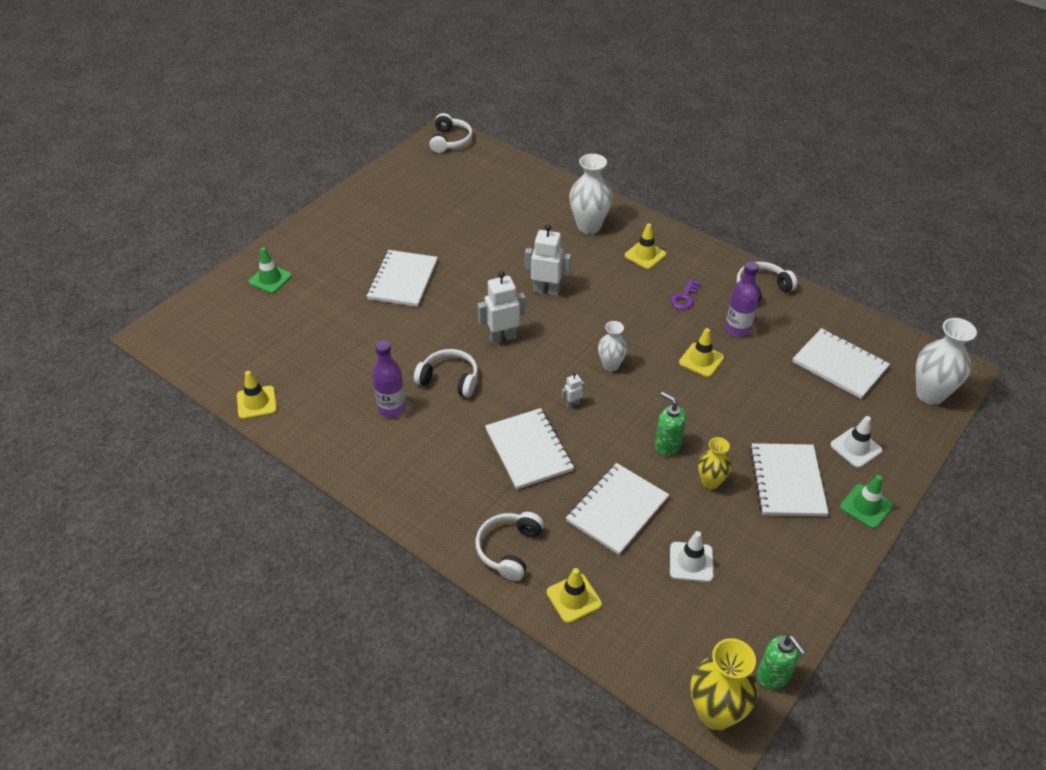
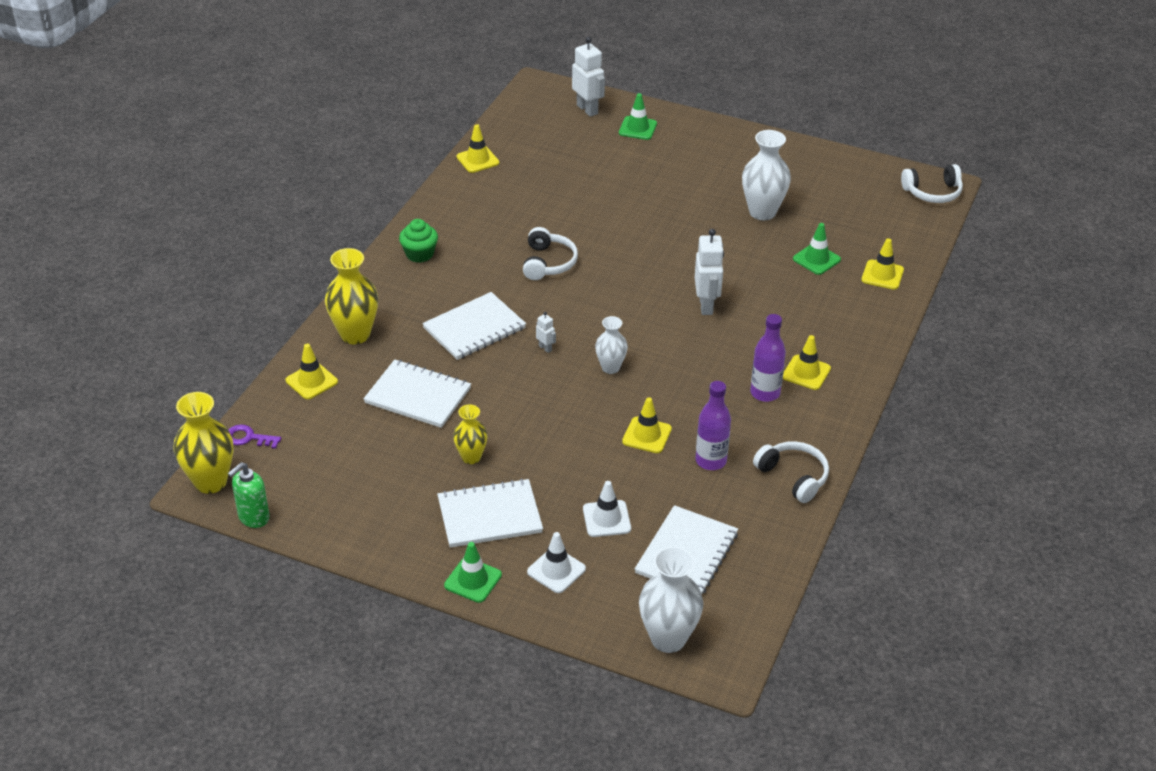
camera: 75 degrees right, 5 degrees down
white notebook [366,250,438,307] -> none
purple bottle [372,340,406,418] -> purple bottle moved to [750,314,786,402]
white headphones [475,512,544,581] -> yellow vase [325,248,378,344]
white robot [477,271,525,344] -> white robot moved to [572,37,605,117]
white vase [569,154,613,234] -> white vase moved to [742,130,791,220]
green soap dispenser [655,392,687,456] -> none
white traffic cone [670,531,713,582] -> white traffic cone moved to [583,481,631,537]
purple key [671,279,701,310] -> purple key moved to [228,424,281,449]
none -> green cupcake [399,219,438,263]
none -> green traffic cone [793,223,841,275]
none -> yellow traffic cone [861,238,904,290]

